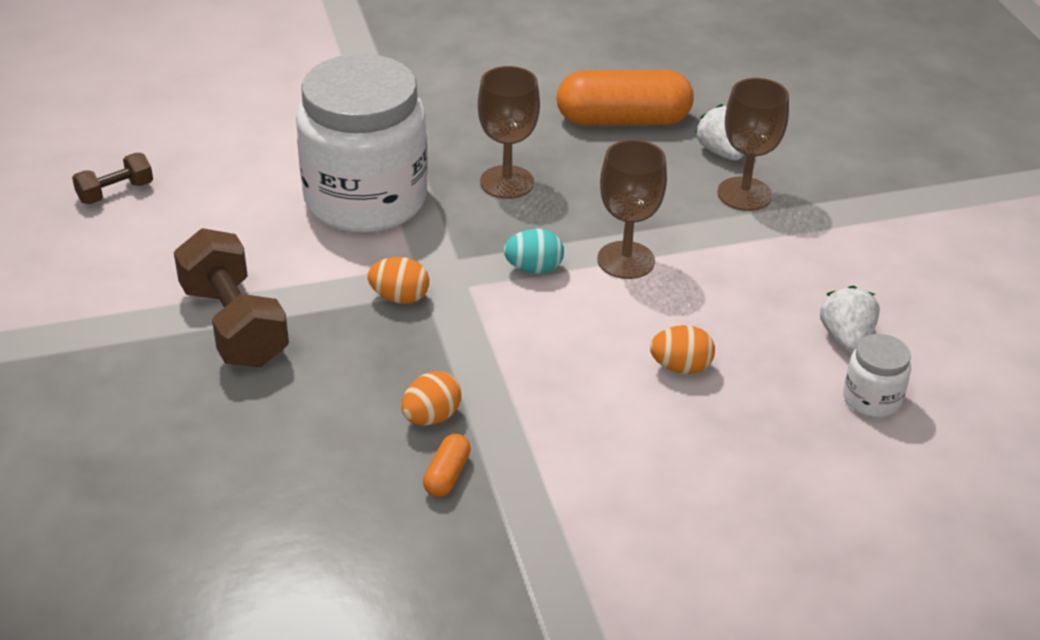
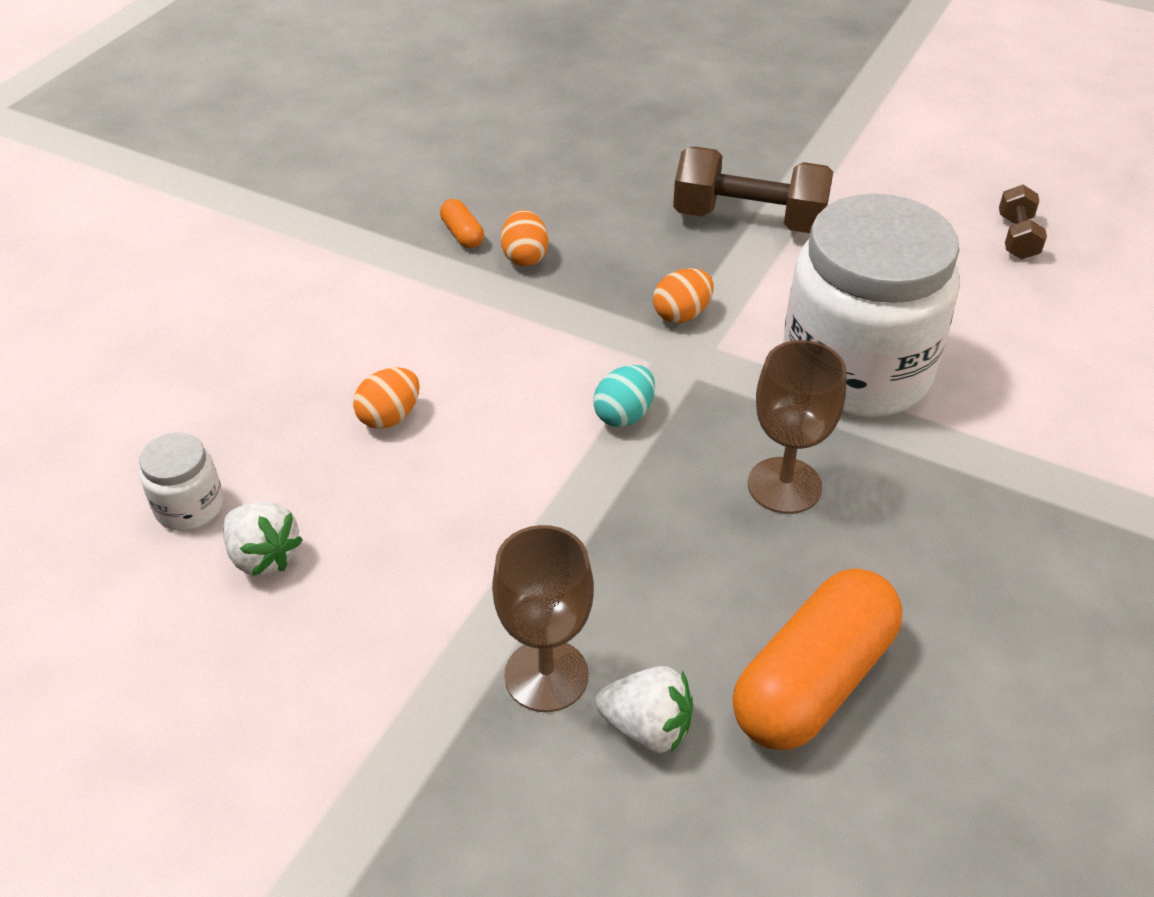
camera: 135 degrees right, 5 degrees up
brown goblet [597,140,667,279] -> none

